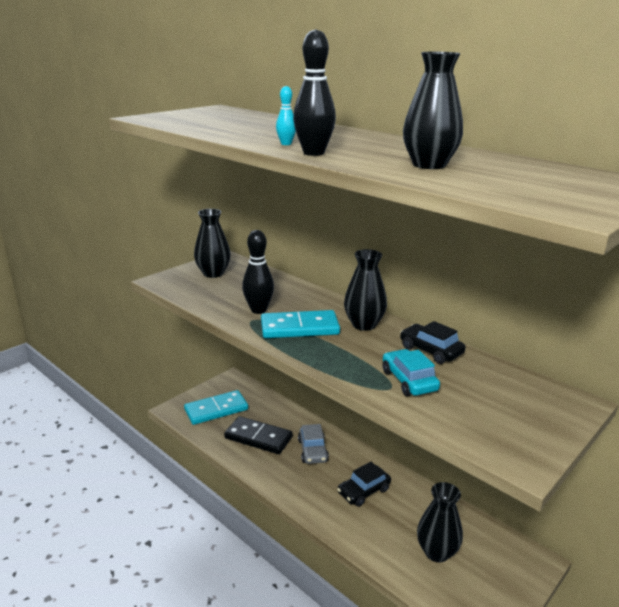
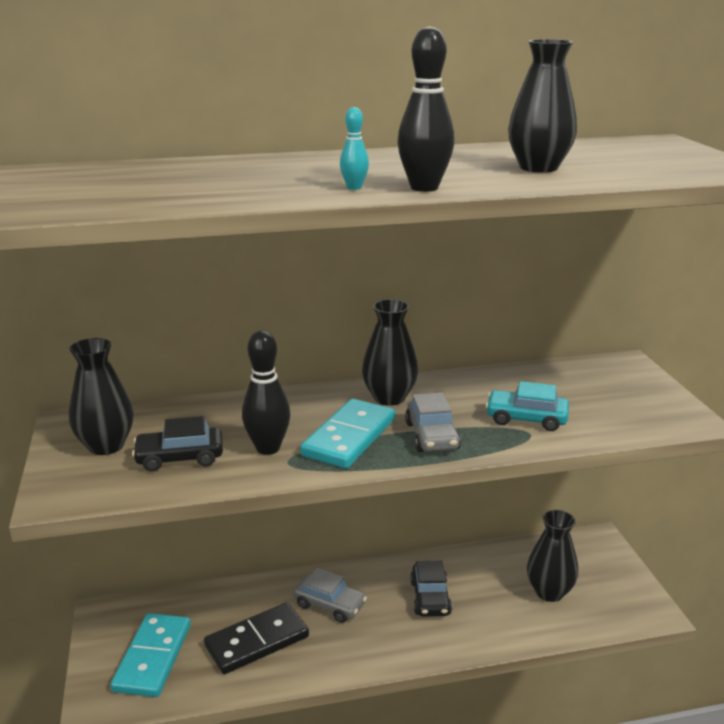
camera: 55 degrees left, 0 degrees up
black car [400,321,466,364] -> black car moved to [132,416,223,472]
none -> grey car [405,392,461,452]

